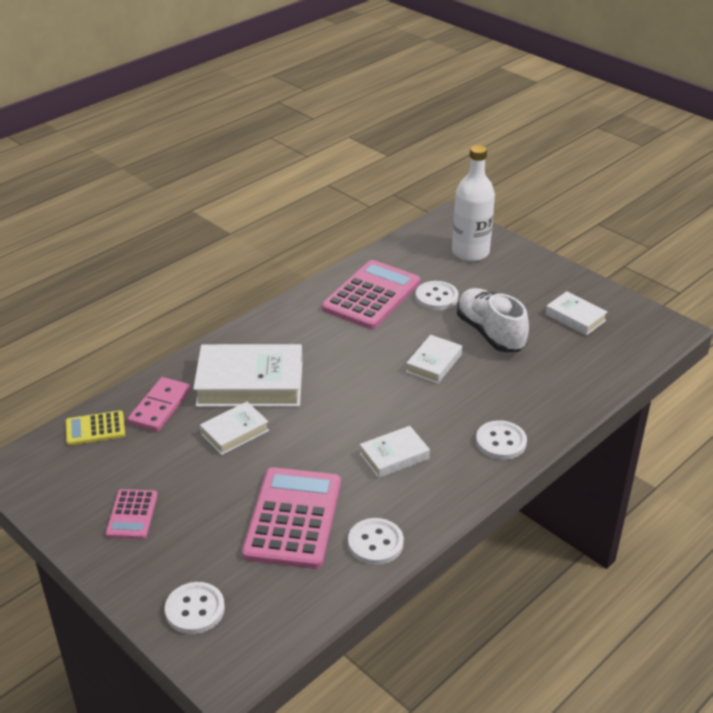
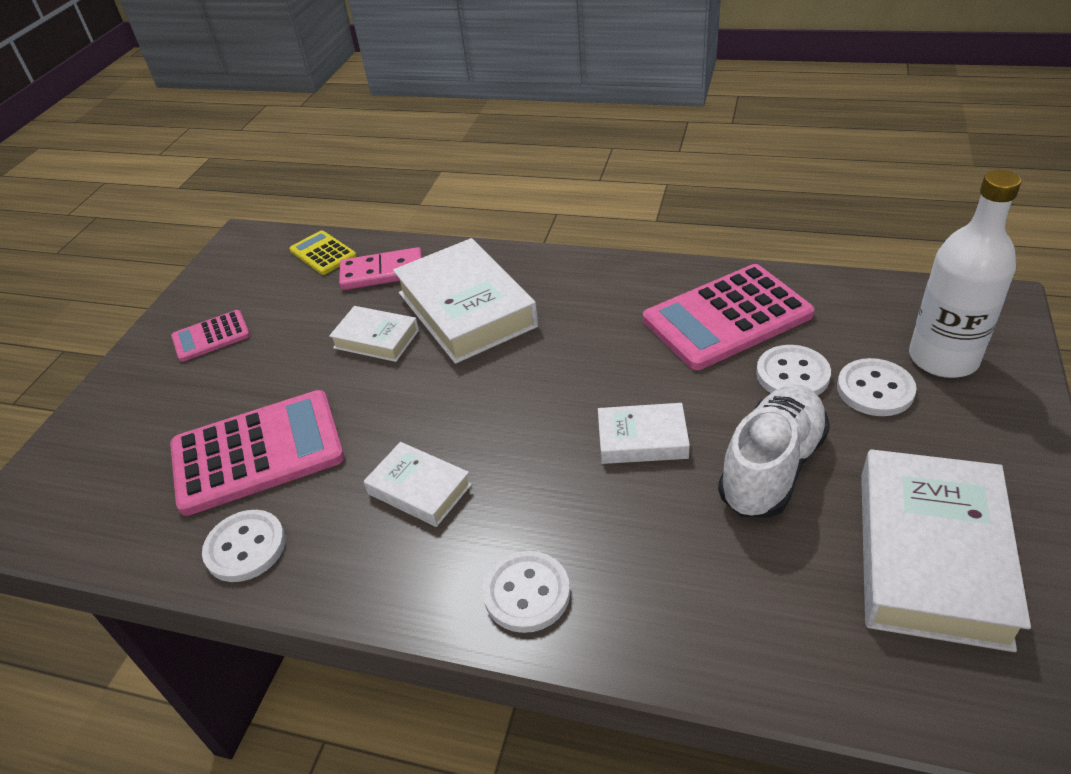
camera: 65 degrees right, 5 degrees up
white button [165,582,225,634] -> white button moved to [837,358,917,416]
pink calculator [322,260,420,329] -> pink calculator turned 150 degrees clockwise [643,264,815,370]
white book [546,291,608,336] -> white book [861,449,1031,652], size x1.89

